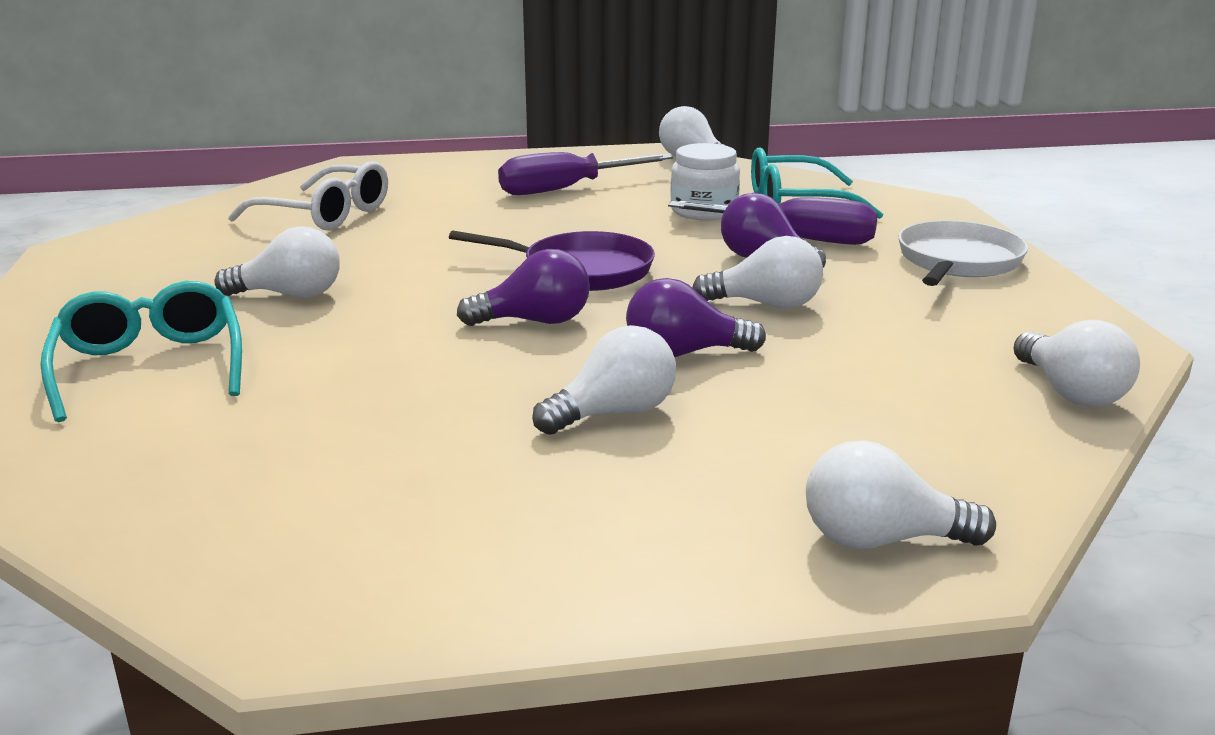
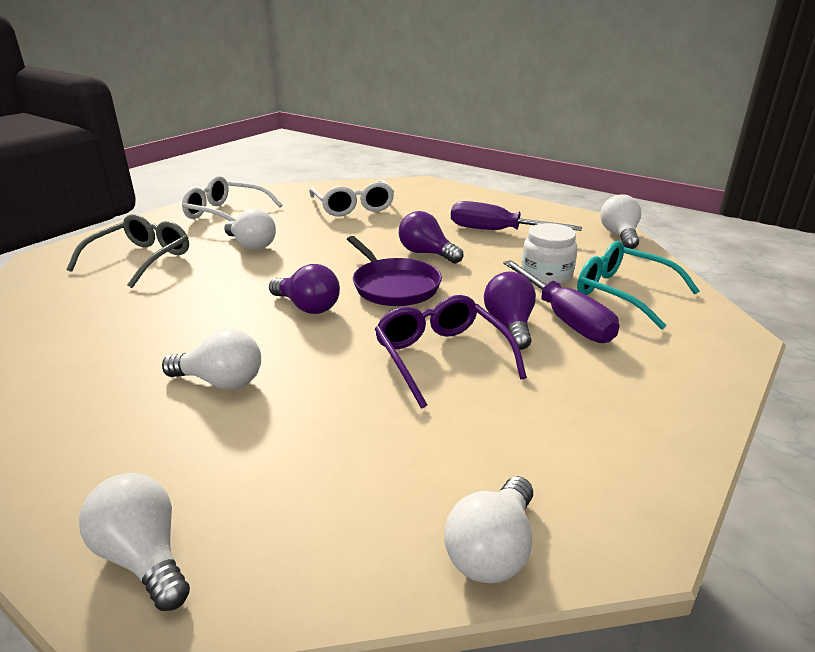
camera: 45 degrees right, 5 degrees up
turquoise glasses [41,281,242,422] -> grey glasses [67,214,189,288]
purple light bulb [626,278,766,357] -> purple light bulb moved to [399,211,463,264]
white light bulb [692,236,823,309] -> purple glasses [374,295,527,409]
white pan [898,220,1028,286] -> none
none -> white glasses [182,176,283,221]

